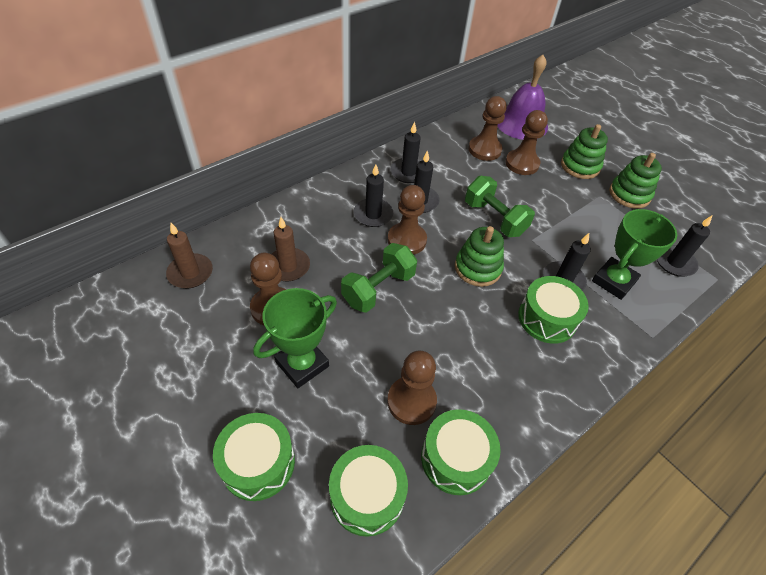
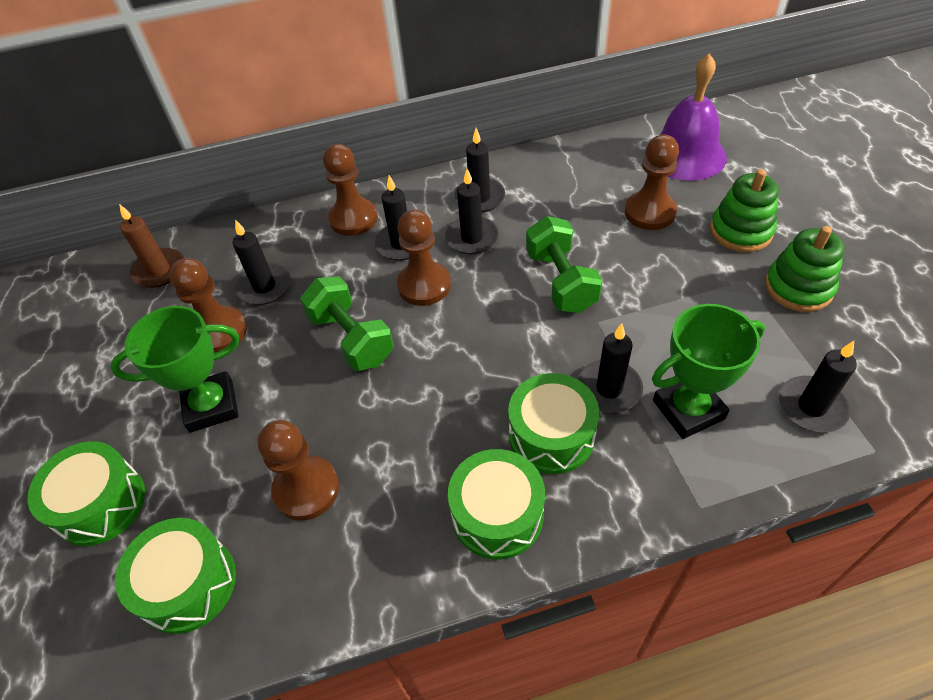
camera: 30 degrees right, 0 degrees up
brown candle [272,217,310,282] -> black candle [233,219,291,305]
green dumbbell [341,243,417,313] -> green dumbbell turned 75 degrees clockwise [300,276,394,371]
green drum [421,409,501,495] -> green drum moved to [448,449,545,559]
green stacking toy [455,226,504,287] -> none
brown pawn [469,96,507,161] -> brown pawn moved to [323,144,378,236]

